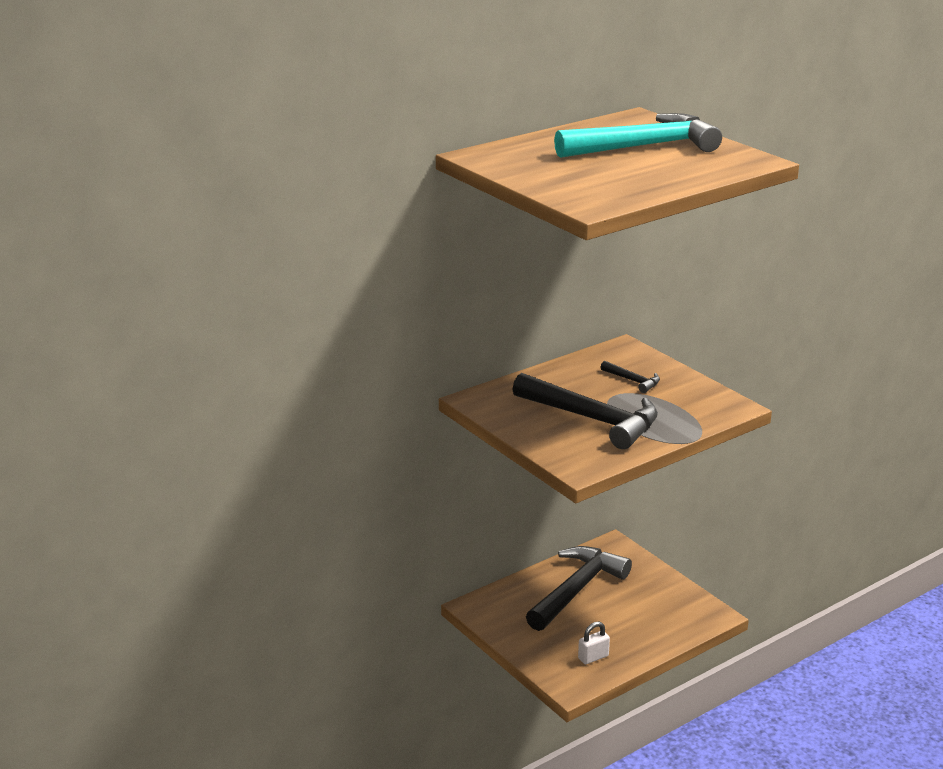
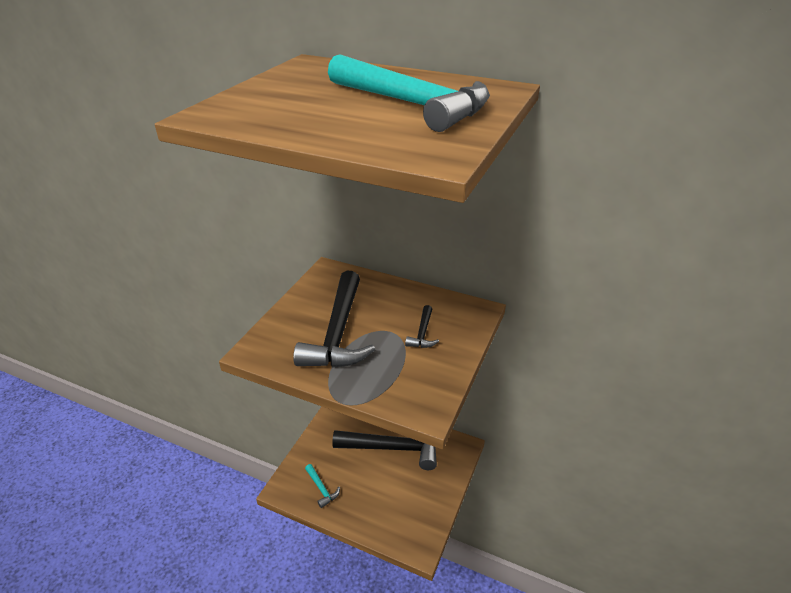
camera: 60 degrees right, 10 degrees up
white padlock [578,621,610,664] -> turquoise hammer [305,464,340,508]

